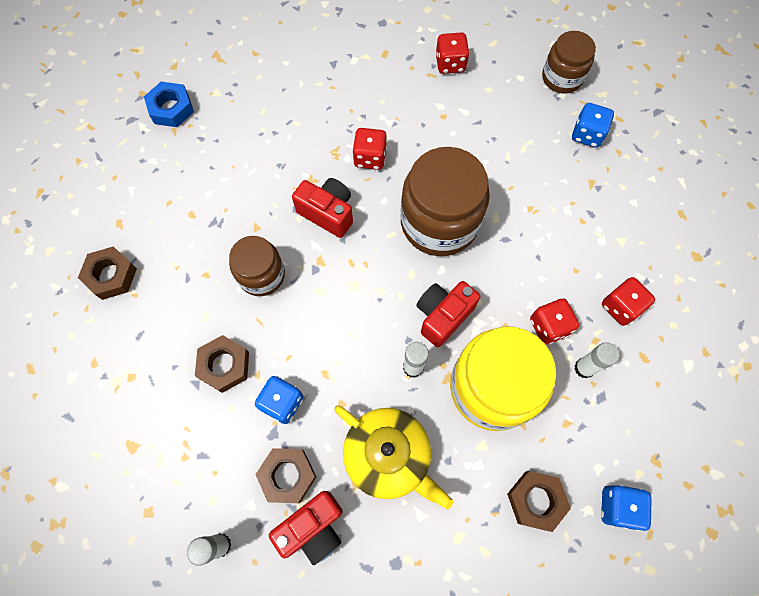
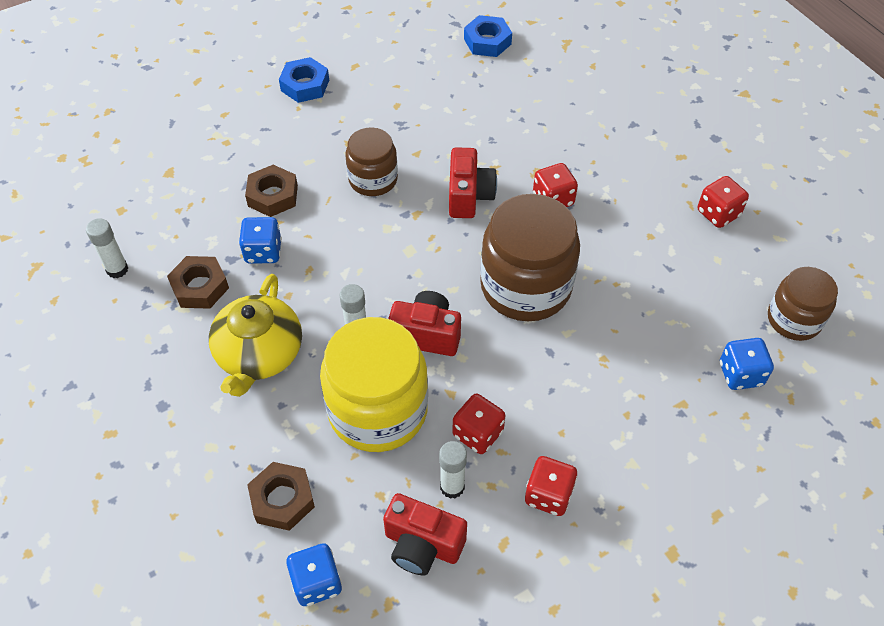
camera: 60 degrees right, 15 degrees down
brown nut [78,246,137,300] -> blue nut [279,57,329,103]
red camera [269,491,343,565] -> red camera moved to [383,493,467,576]

